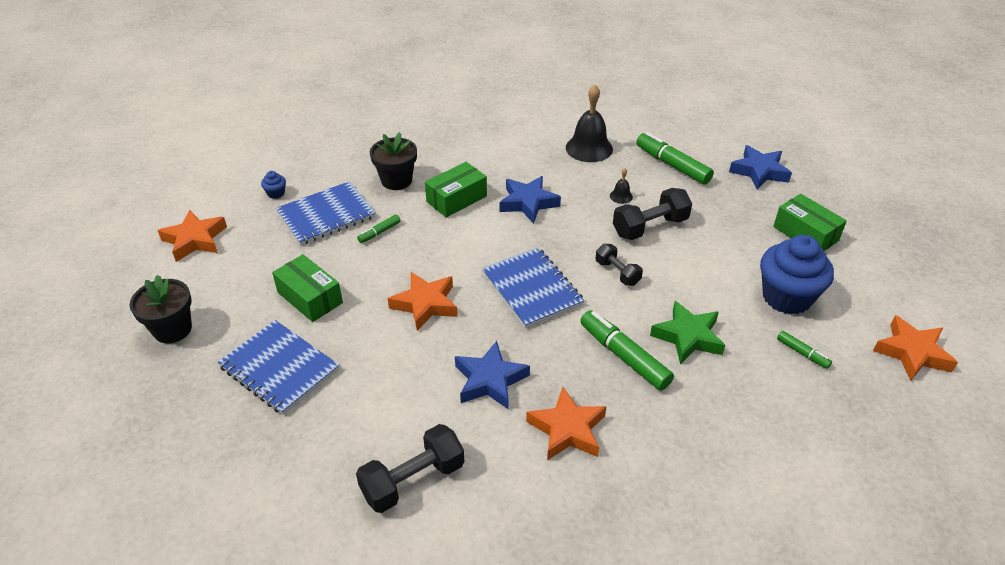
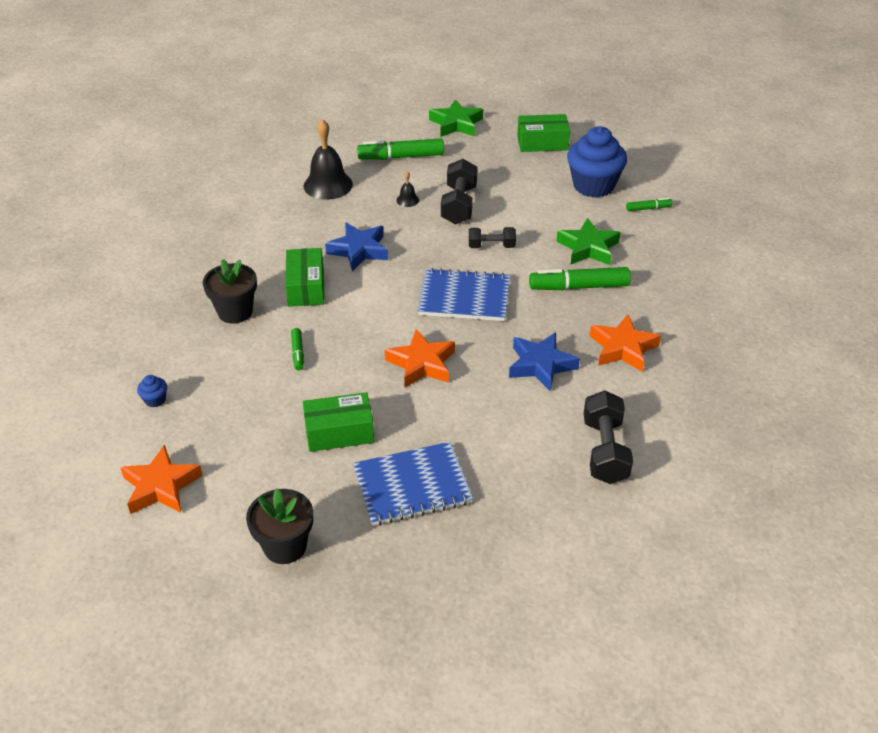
camera: 55 degrees left, 0 degrees up
blue notebook [276,181,375,245] -> none
blue star [729,145,792,190] -> green star [429,99,483,137]
orange star [873,315,958,381] -> none

